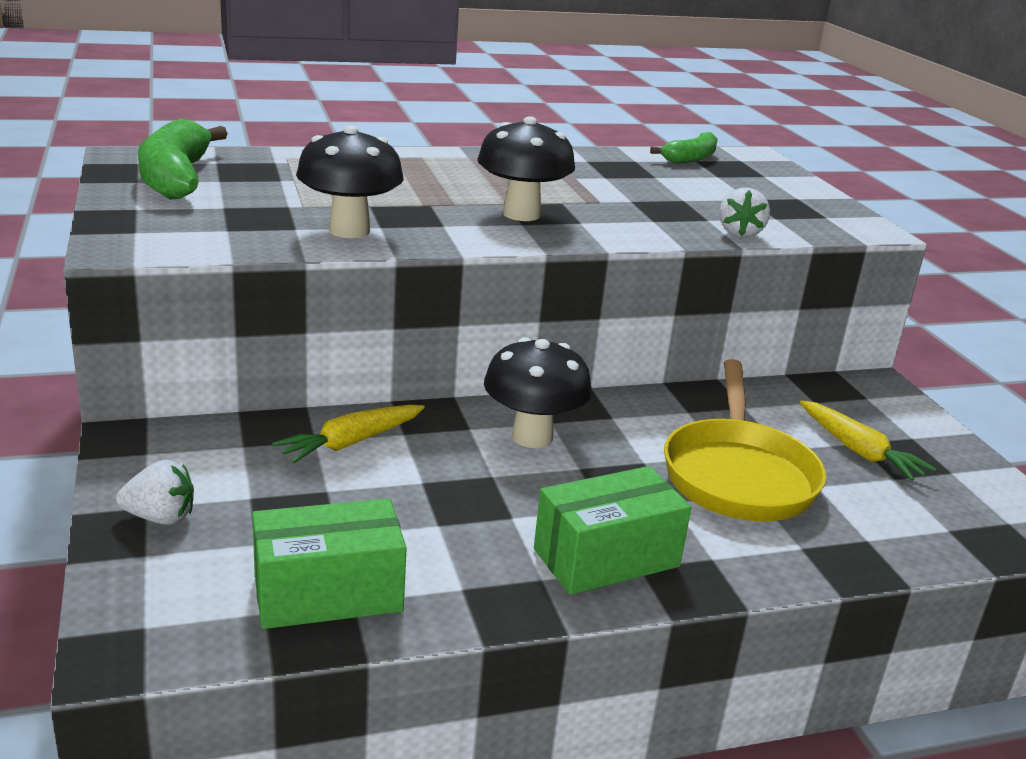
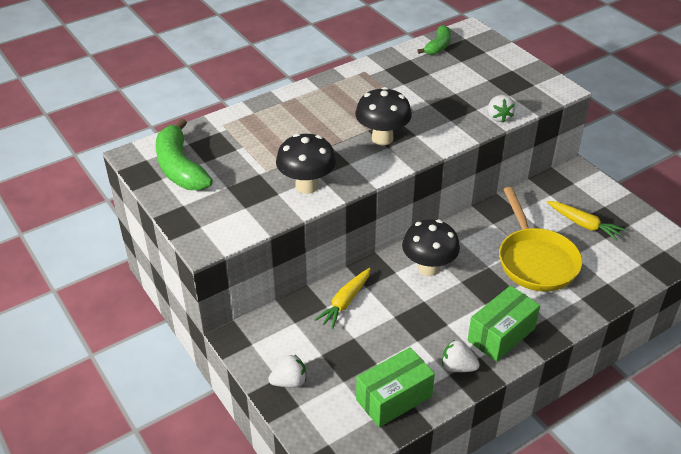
camera: 15 degrees left, 15 degrees up
none -> white strawberry [442,340,480,372]

